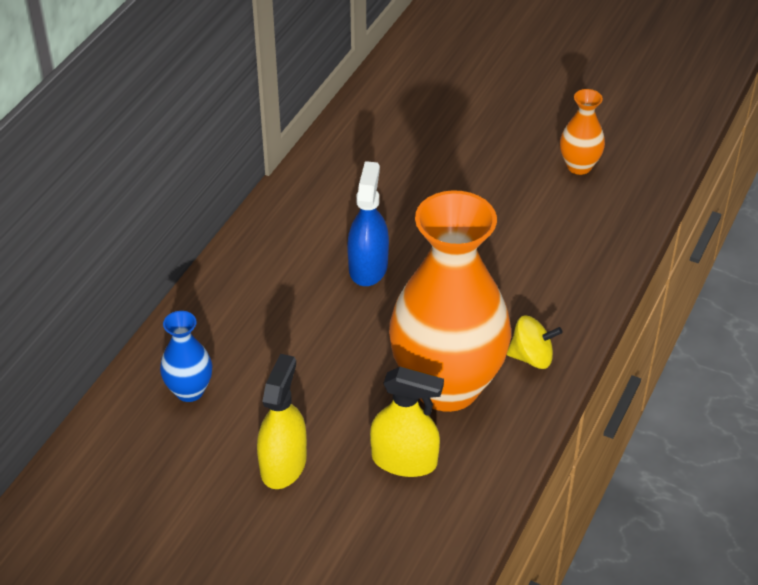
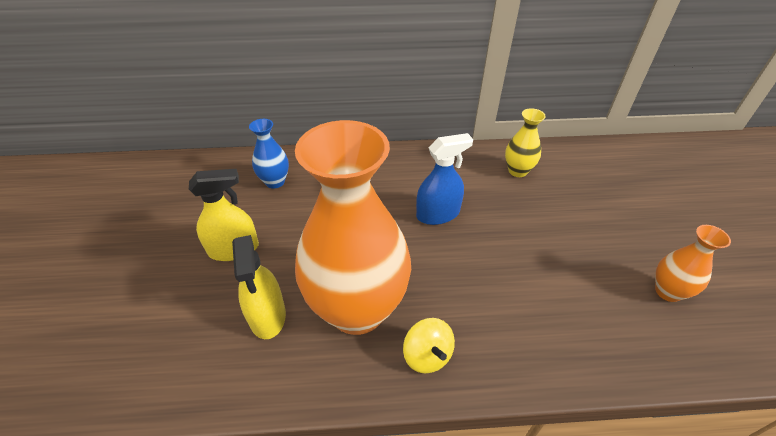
camera: 60 degrees right, 0 degrees up
none -> yellow vase [505,108,546,177]

